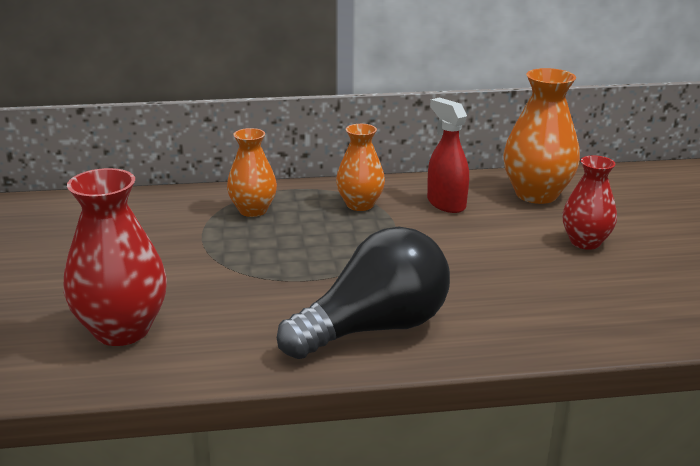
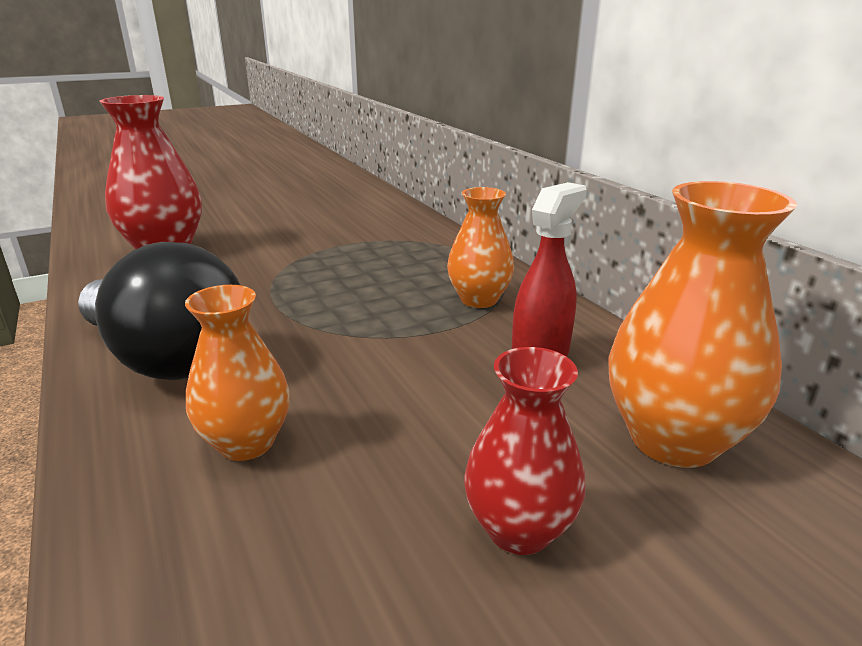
camera: 70 degrees right, 0 degrees up
orange vase [227,128,277,217] -> orange vase moved to [185,285,290,461]

